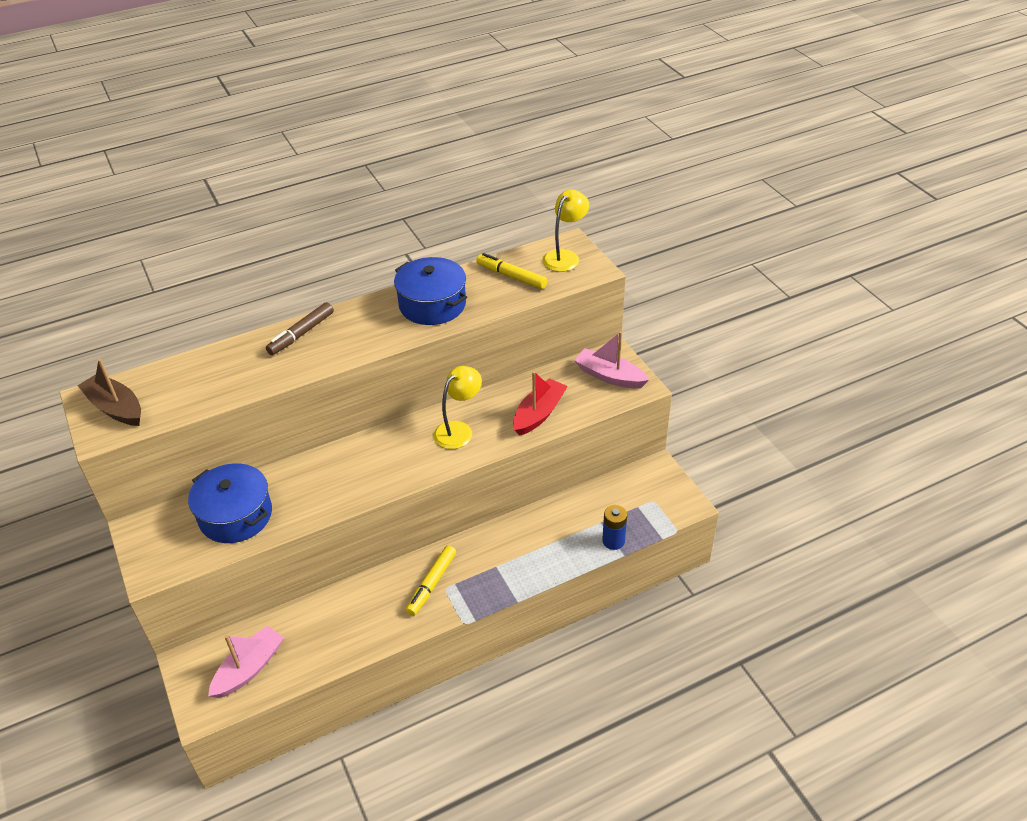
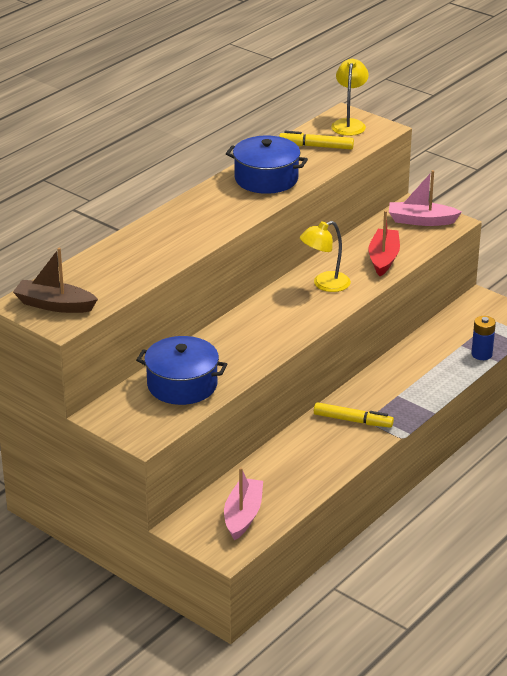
camera: 25 degrees left, 10 degrees down
brown marker [266,302,334,355] -> none
yellow marker [406,545,456,616] -> yellow marker turned 75 degrees counterclockwise [314,402,394,427]
yellow lamp [433,366,482,449] -> yellow lamp turned 135 degrees counterclockwise [300,221,351,292]

